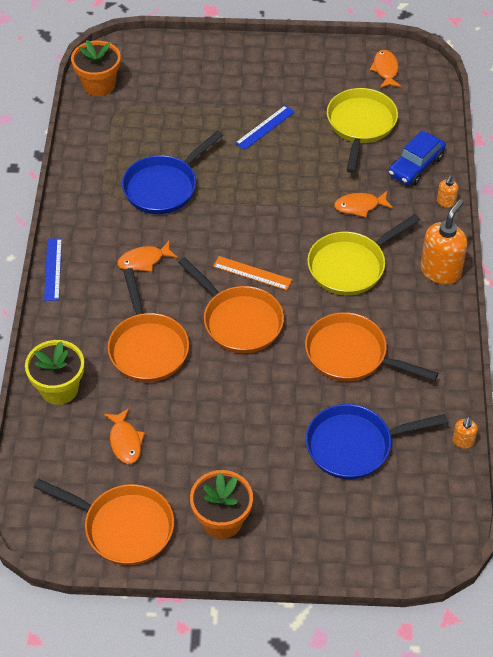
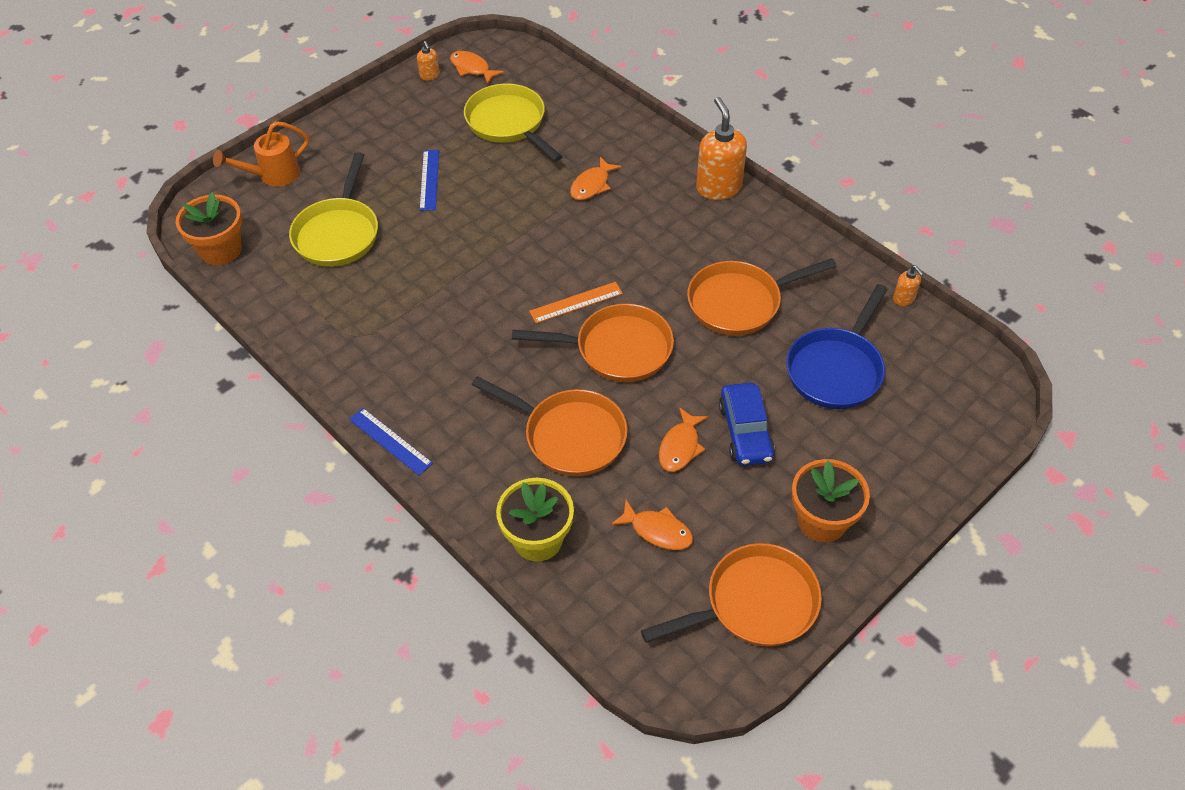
camera: 45 degrees left, 0 degrees up
orange fish [117,241,178,272] -> orange fish moved to [659,407,708,472]
blue pan [122,130,223,214] -> none
yellow pan [307,214,420,295] -> yellow pan moved to [289,152,378,267]
blue car [388,130,446,185] -> blue car moved to [719,383,775,466]
orange soap dispenser [437,175,459,208] -> orange soap dispenser moved to [417,41,440,81]
none -> orange watering can [213,121,309,187]

